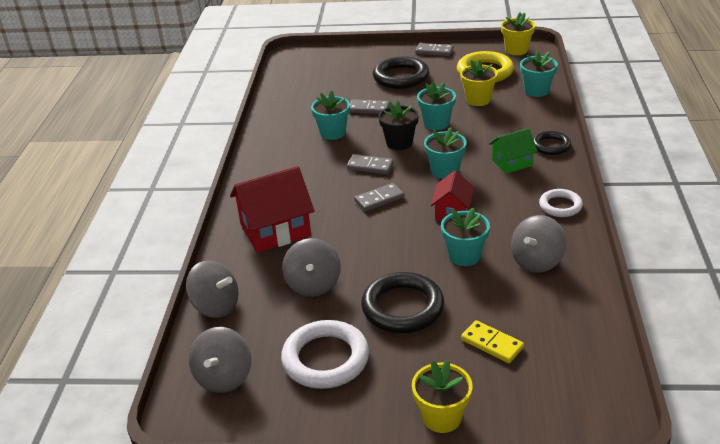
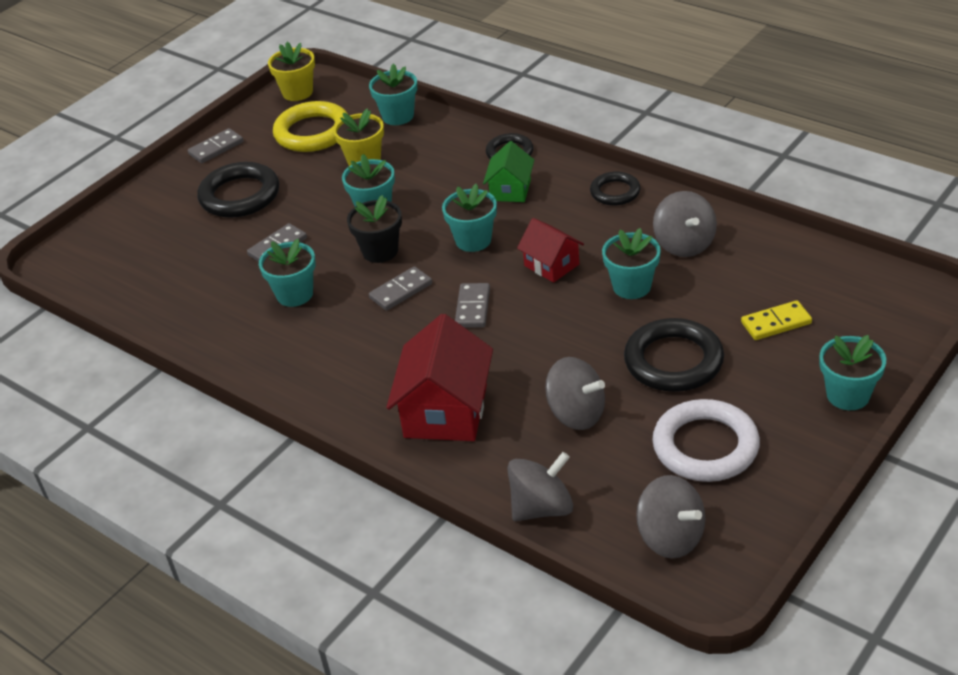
camera: 55 degrees left, 5 degrees up
yellow flower pot [412,360,472,433] -> turquoise flower pot [820,335,886,410]
white ring [539,189,583,217] -> black ring [590,172,640,206]

